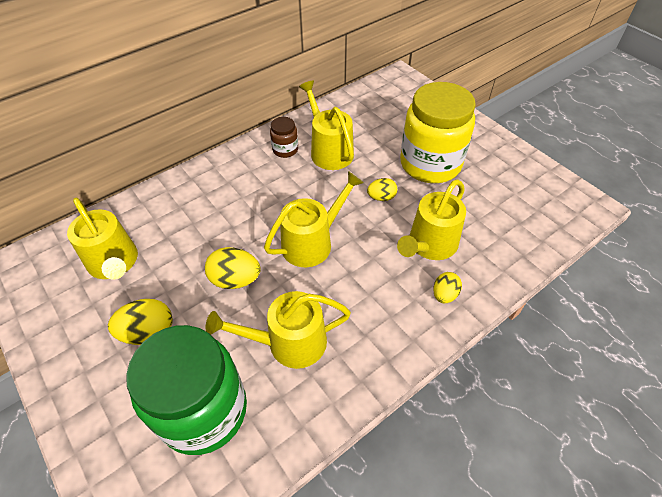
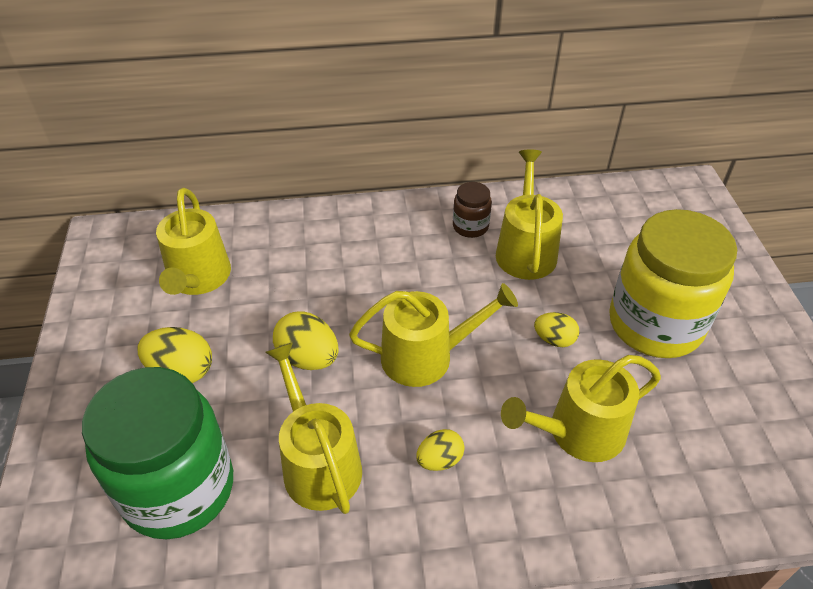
camera: 30 degrees right, 5 degrees down
yellow watering can [206,291,351,369] -> yellow watering can turned 45 degrees clockwise [265,342,362,514]
yellow egg [433,272,462,303] -> yellow egg moved to [416,429,465,471]

